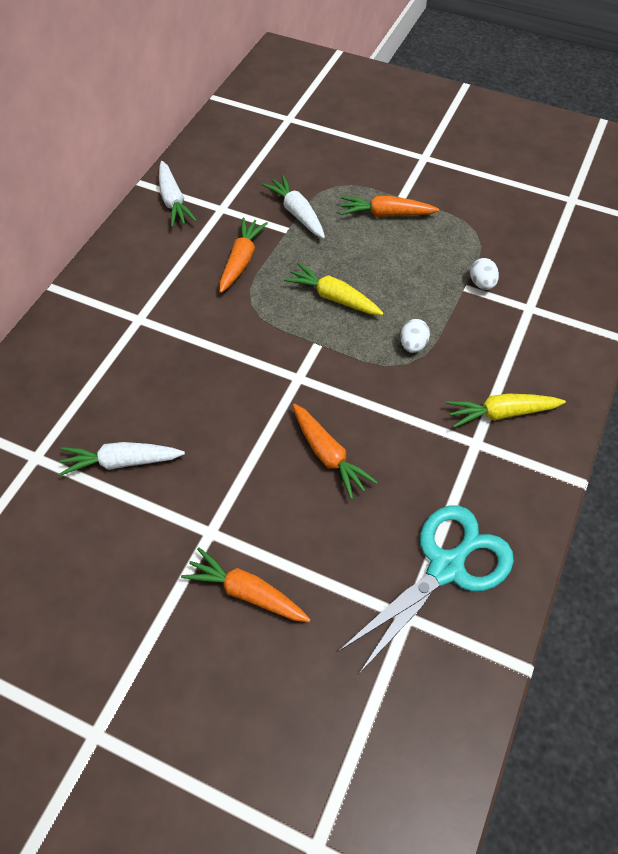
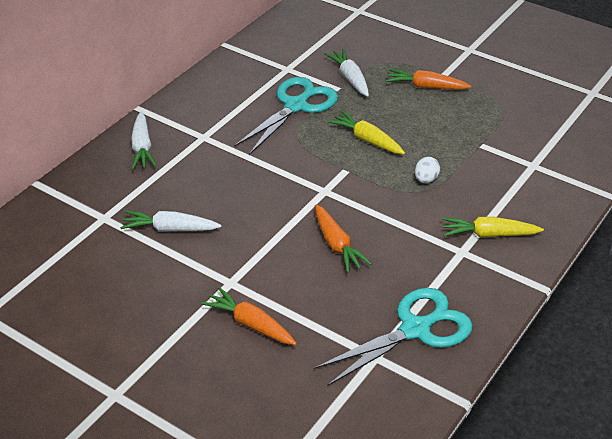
camera: 10 degrees right, 15 degrees down
white carrot [159,161,197,227] -> white carrot moved to [131,112,157,169]
orange carrot [220,218,268,293] -> turquoise scissors [234,77,338,155]
white egg [470,258,499,290] -> none

